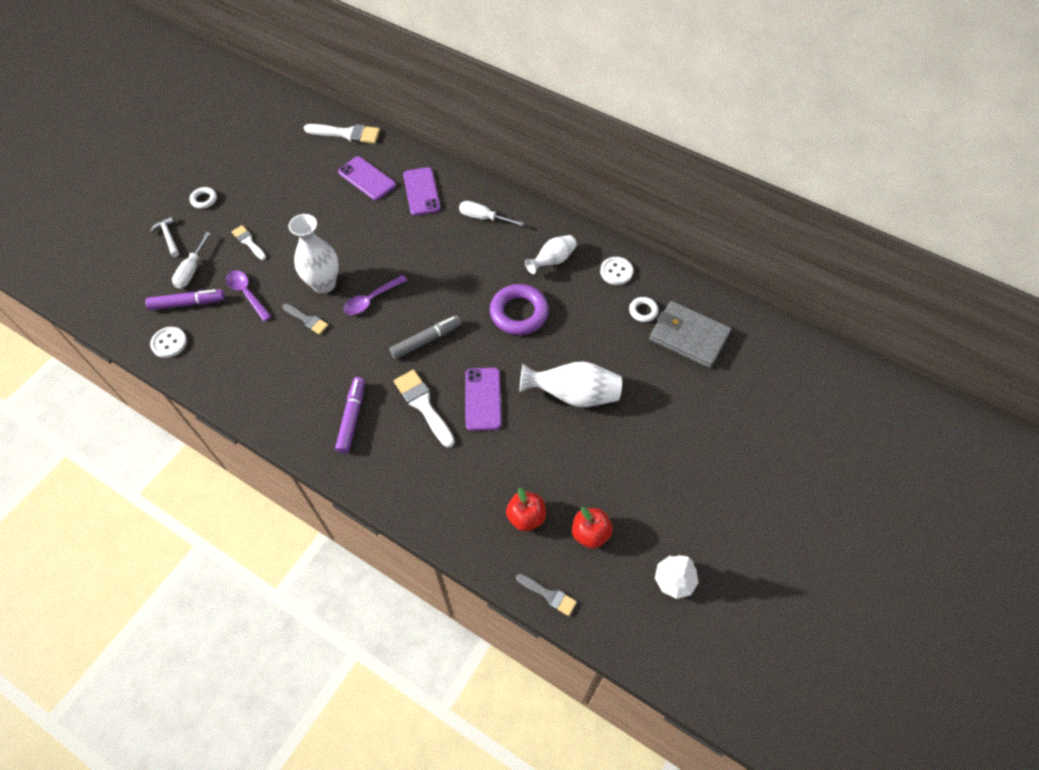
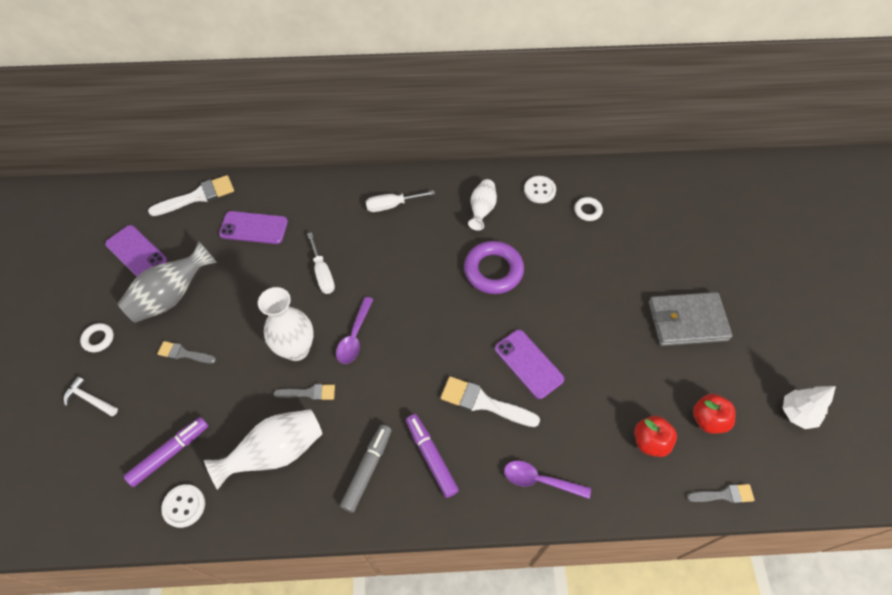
camera: 35 degrees left, 0 degrees up
white screwdriver [172,232,210,288] -> white screwdriver moved to [307,232,335,294]
purple spoon [226,270,272,321] -> purple spoon moved to [504,461,591,499]
white brush [231,225,266,260] -> grey brush [157,341,216,364]
grey marker [389,315,462,359] -> grey marker moved to [340,425,392,513]
purple phone [403,167,441,216] -> purple phone moved to [105,225,168,277]
white vase [520,362,622,407] -> white vase moved to [204,409,322,490]
grey wallet [649,301,731,368] -> grey wallet moved to [649,292,733,346]
none -> grey vase [118,242,217,323]

